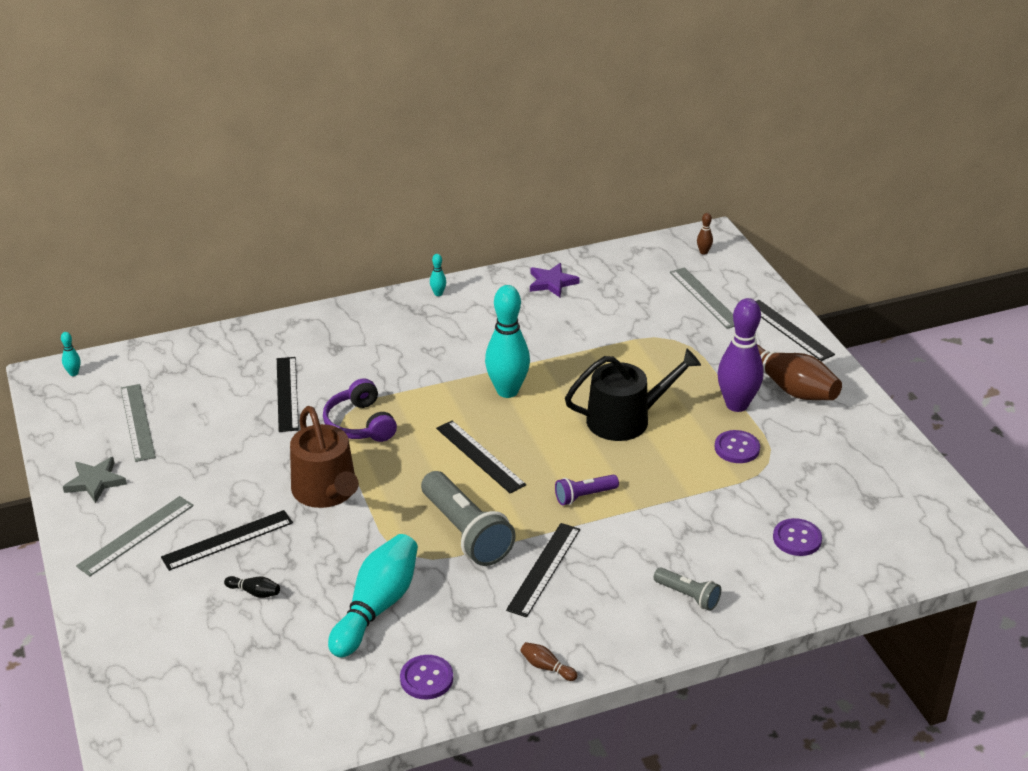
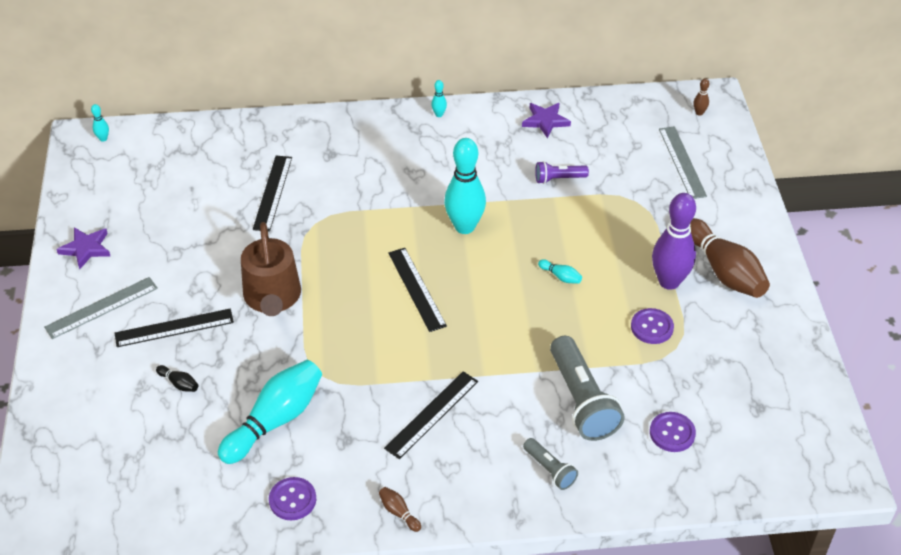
camera: 15 degrees right, 10 degrees up
grey star [63,457,127,503] -> purple star [56,227,110,269]
grey ruler [121,384,156,462] -> none
purple headphones [323,378,397,442] -> none
grey flashlight [421,471,516,566] -> grey flashlight moved to [550,336,624,441]
purple flashlight [555,474,619,505] -> purple flashlight moved to [535,161,589,184]
black watering can [565,349,701,441] -> turquoise bowling pin [538,259,582,284]
black ruler [756,300,835,361] -> none

